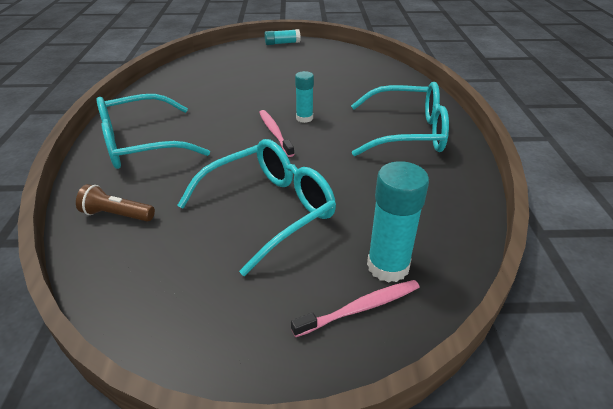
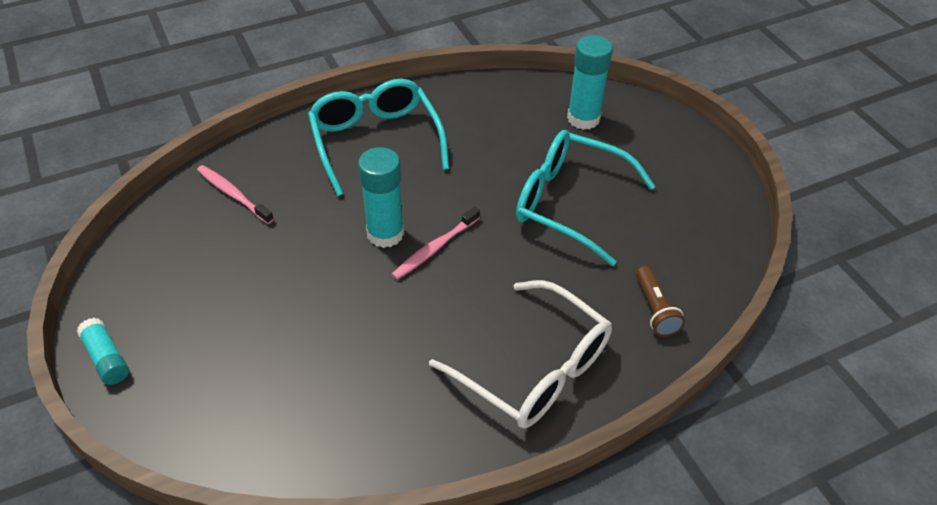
camera: 115 degrees left, 10 degrees up
turquoise glasses [97,94,210,169] -> white glasses [429,280,612,428]
pink toothbrush [291,280,420,337] -> pink toothbrush moved to [197,165,274,224]
turquoise glue stick [295,71,314,123] -> turquoise glue stick [358,147,404,248], size x1.63

